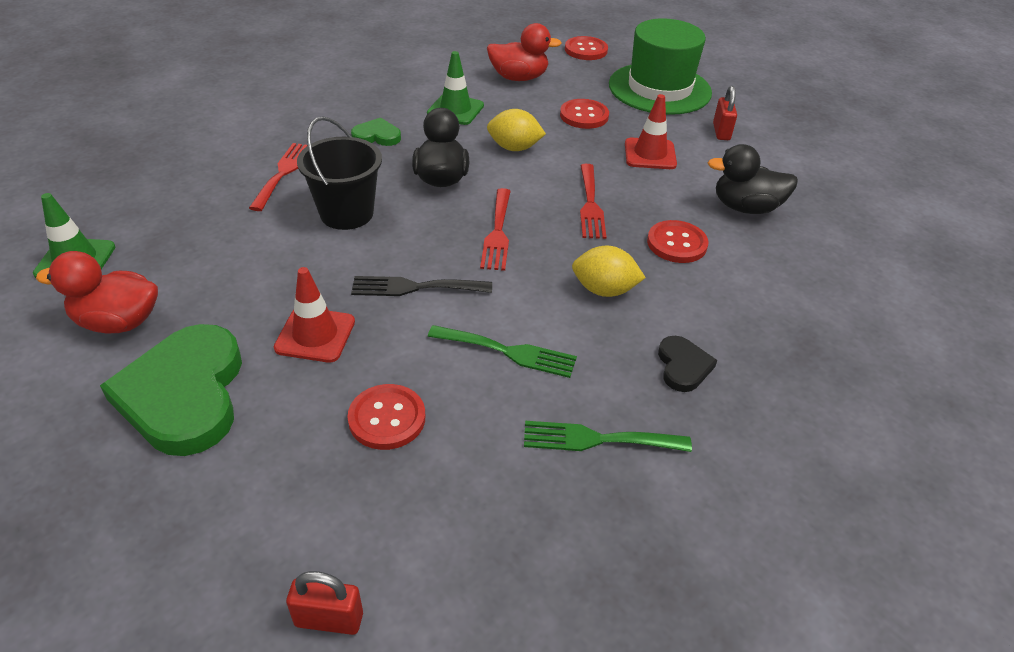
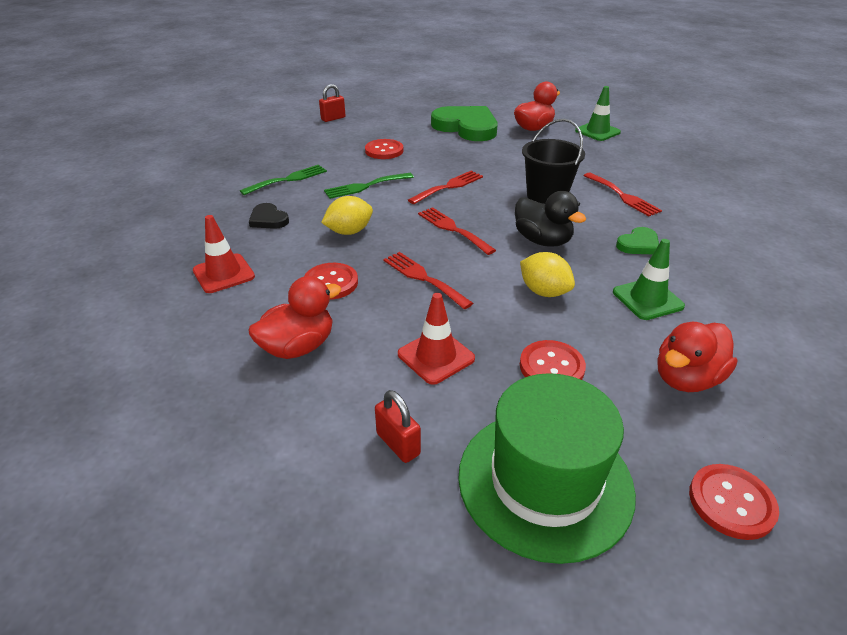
camera: 140 degrees right, 5 degrees down
red traffic cone [274,267,355,363] -> red traffic cone moved to [193,215,255,293]
black fork [351,276,492,296] -> red fork [408,171,483,204]
yellow lemon [487,109,546,151] -> yellow lemon turned 75 degrees clockwise [520,252,575,297]
black duck [708,144,798,214] -> red duck [248,276,341,359]

